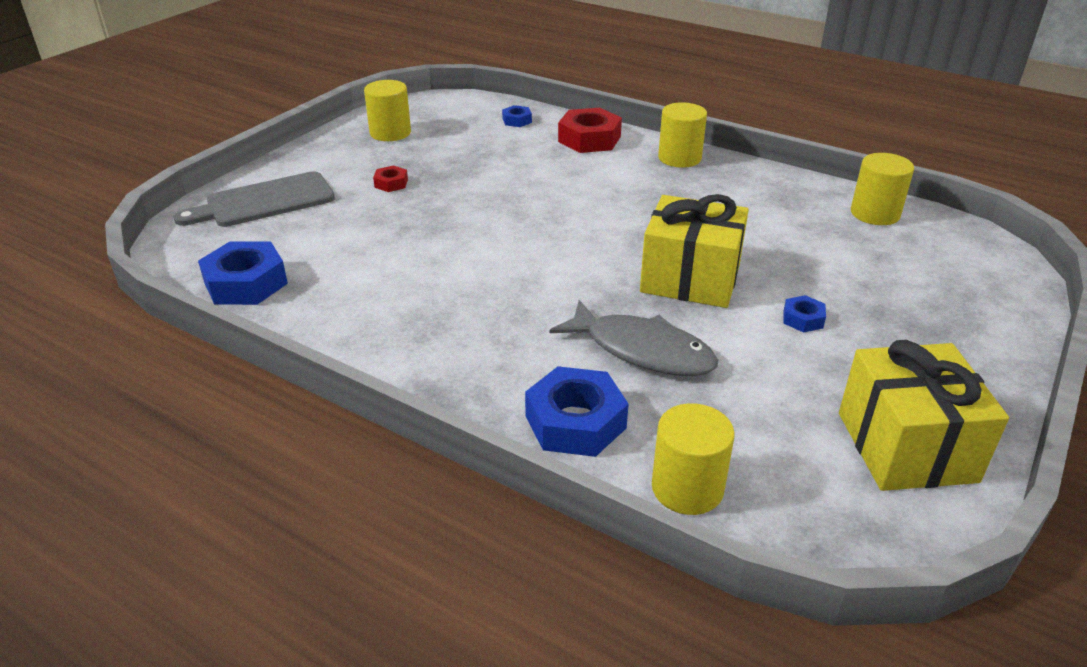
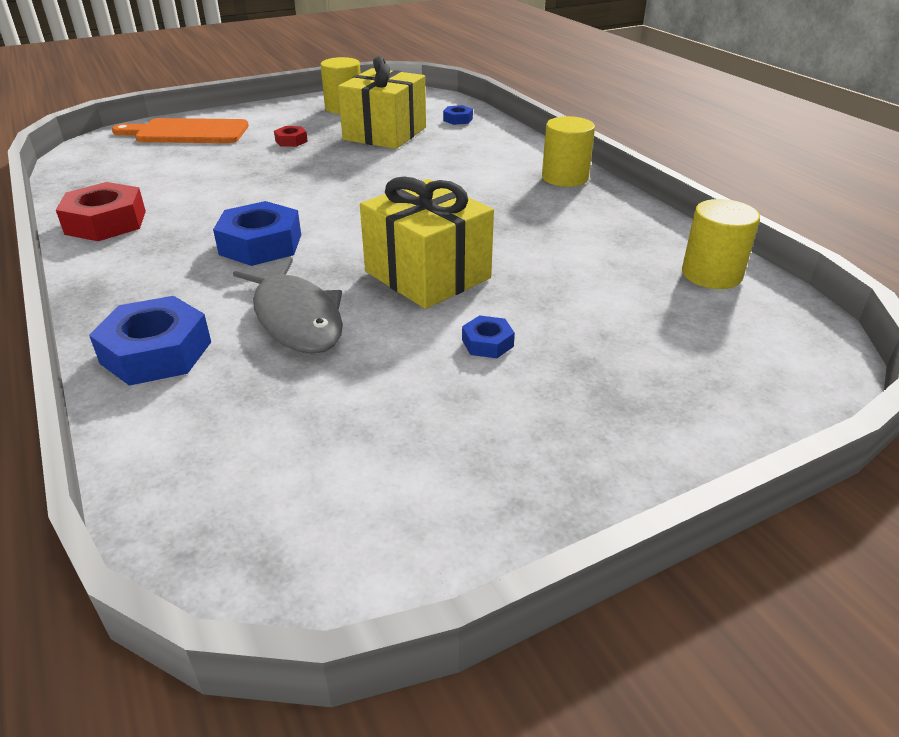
camera: 30 degrees right, 0 degrees up
grey cutting board [174,171,335,227] -> orange cutting board [112,118,249,143]
blue nut [198,241,288,305] -> blue nut moved to [213,201,301,266]
red nut [558,108,622,153] -> red nut moved to [56,182,146,241]
yellow cylinder [652,403,735,515] -> none
yellow gift [839,340,1009,491] -> yellow gift moved to [338,56,426,149]

